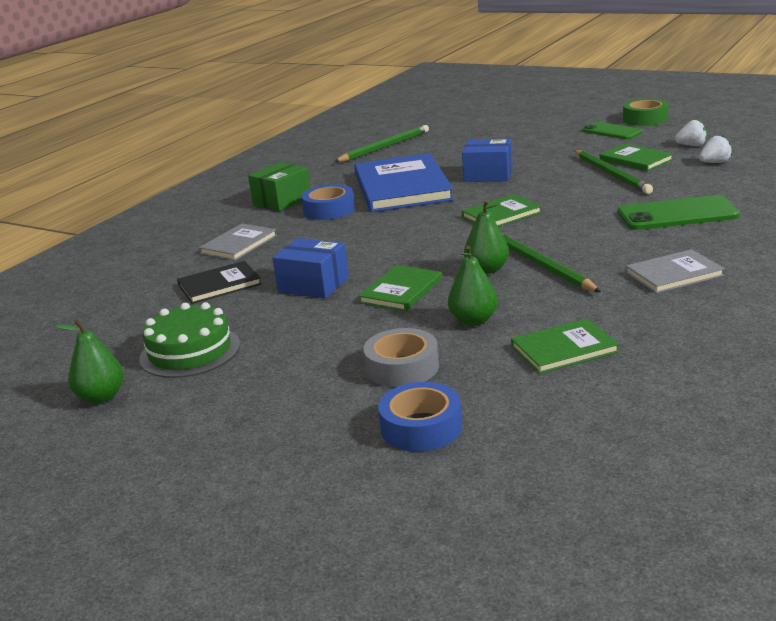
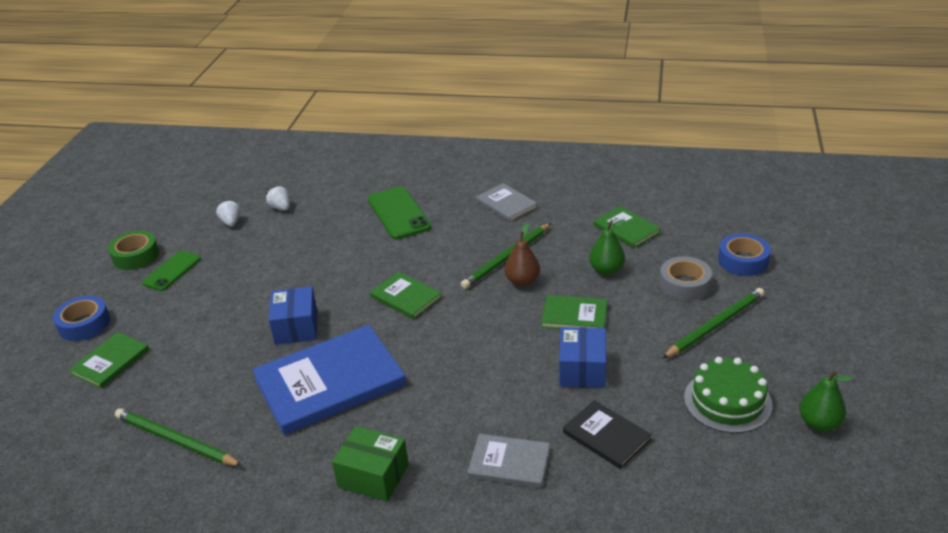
camera: 110 degrees left, 10 degrees up
blue tape [301,184,355,220] -> blue tape moved to [53,296,110,341]
green pear [464,200,509,274] -> brown pear [504,223,540,287]
green pencil [574,150,653,194] -> green pencil moved to [662,288,765,359]
green book [600,144,673,171] -> green book moved to [69,332,149,389]

